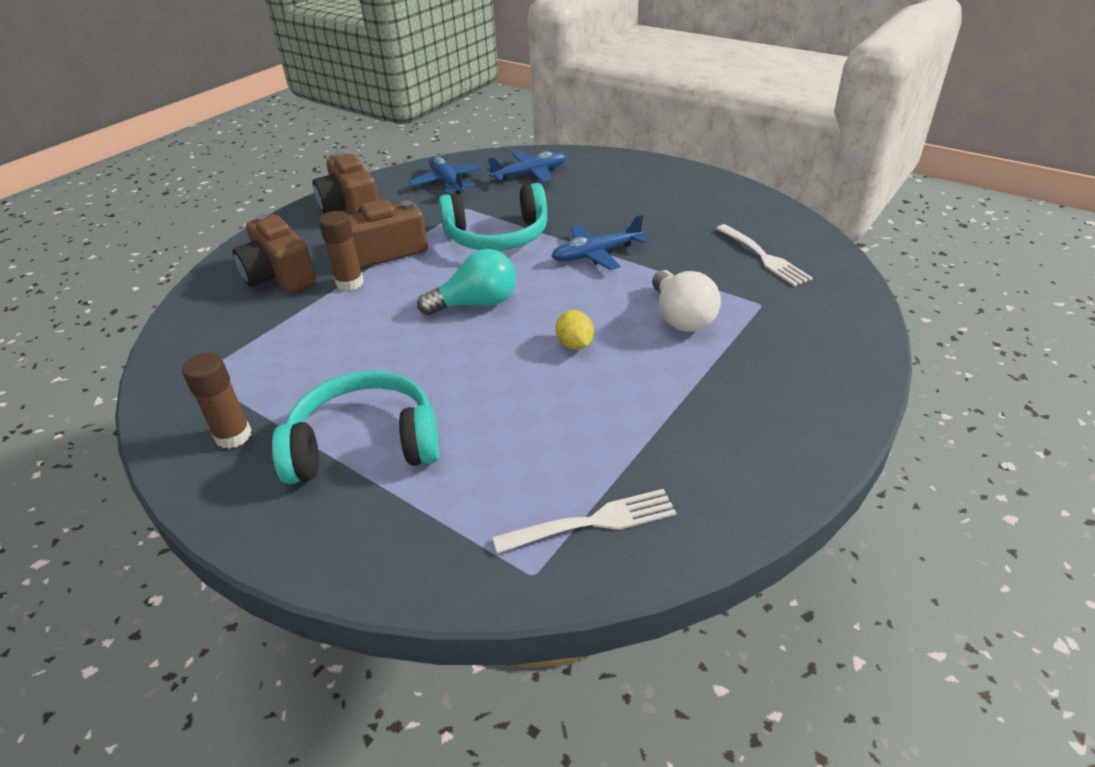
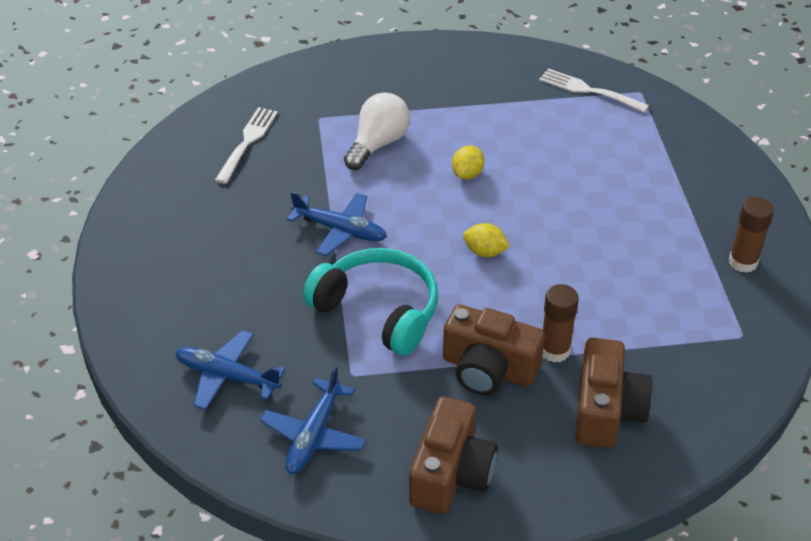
camera: 135 degrees left, 5 degrees up
turquoise headphones [272,371,439,484] -> none
turquoise light bulb [417,249,516,315] -> yellow lemon [463,223,510,257]

